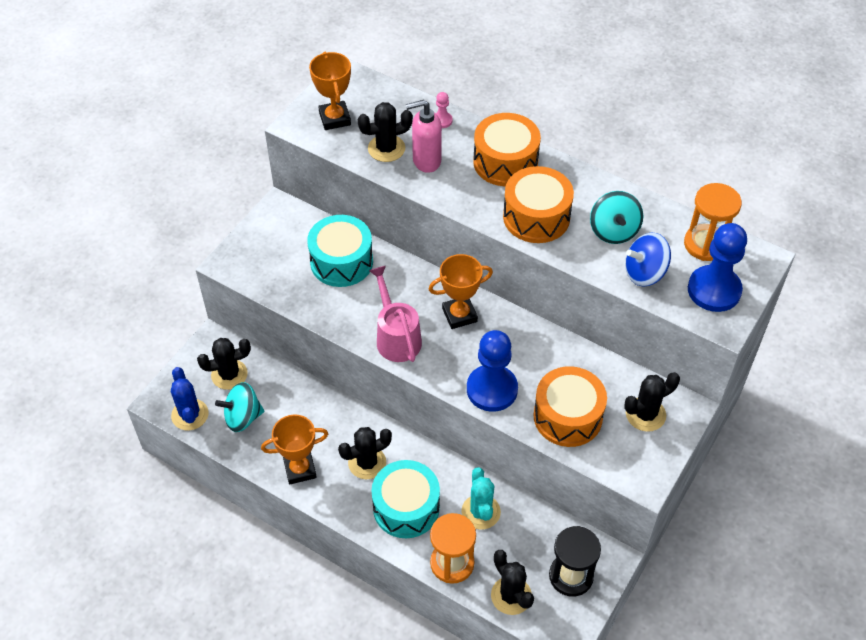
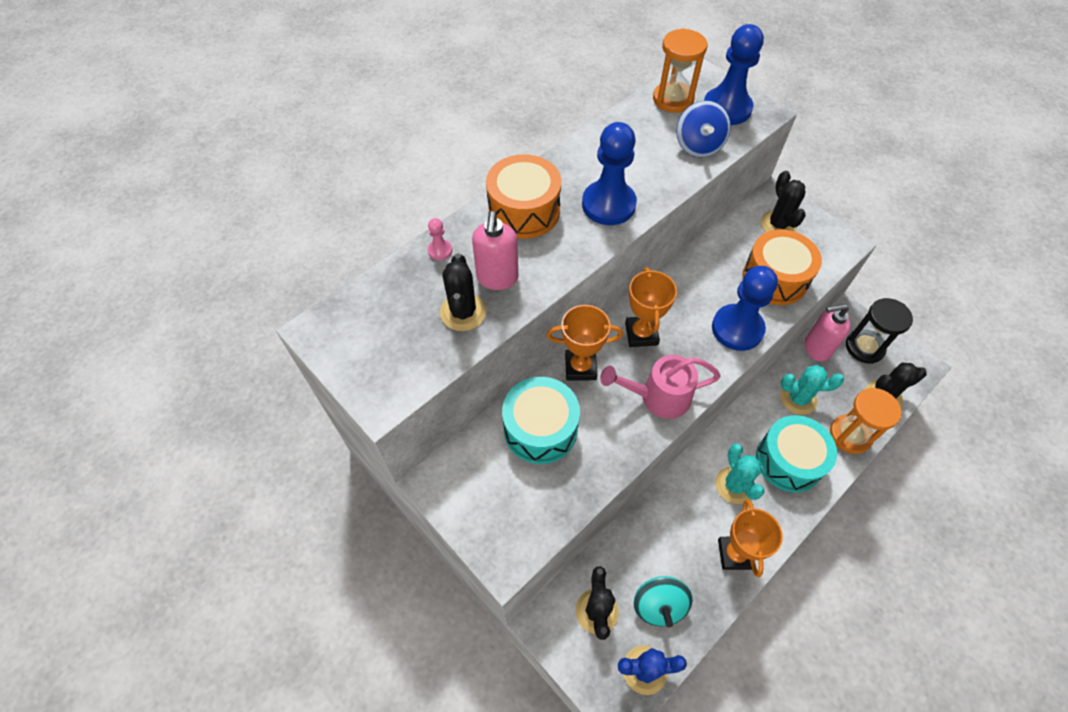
camera: 75 degrees left, 5 degrees up
orange trophy [309,52,351,130] -> orange trophy moved to [546,305,623,381]
black cactus [338,427,392,479] -> turquoise cactus [715,443,764,504]
orange drum [503,166,574,243] -> blue pawn [582,122,637,225]
turquoise spinning top [590,191,643,244] -> none
none -> pink soap dispenser [805,304,851,362]

